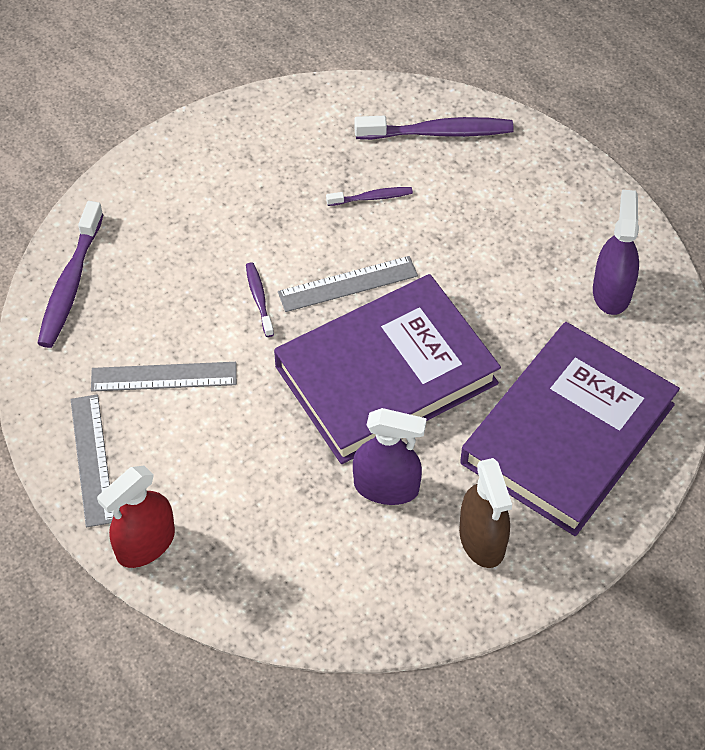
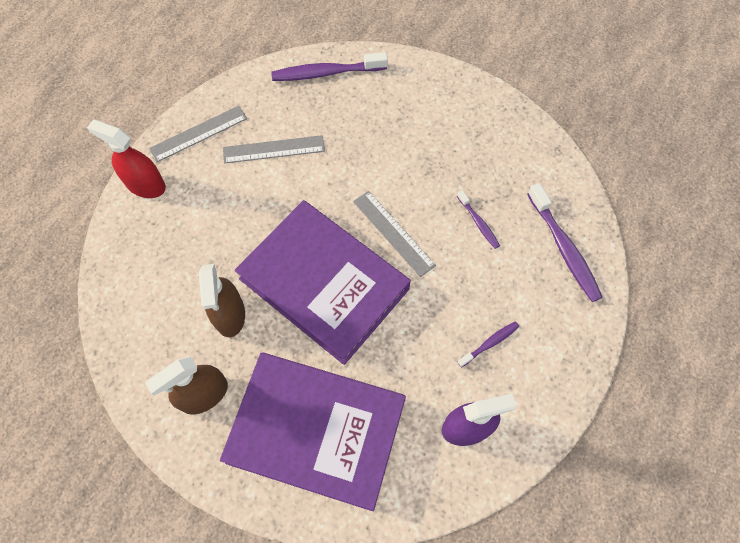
camera: 70 degrees right, 10 degrees up
grey ruler [91,362,237,392] -> grey ruler turned 75 degrees counterclockwise [223,135,325,164]
purple toothbrush [246,262,274,337] -> purple toothbrush moved to [458,321,519,367]
purple spray bottle [353,408,427,505] -> brown spray bottle [199,264,245,337]

